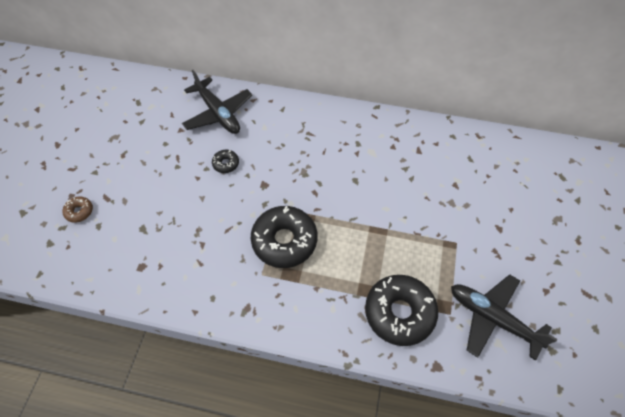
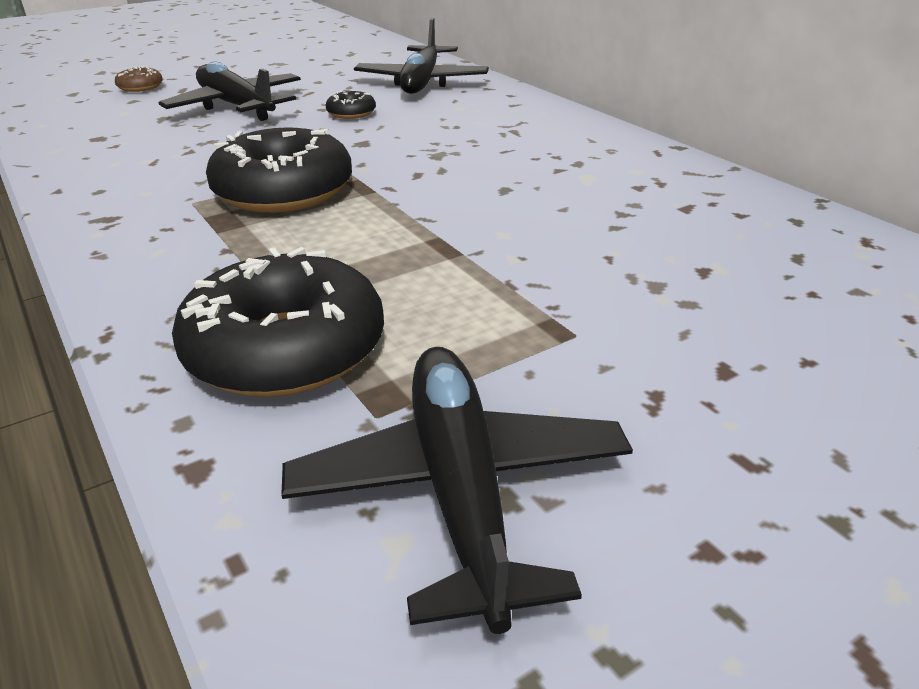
camera: 45 degrees right, 25 degrees down
none -> black plane [159,61,301,121]

